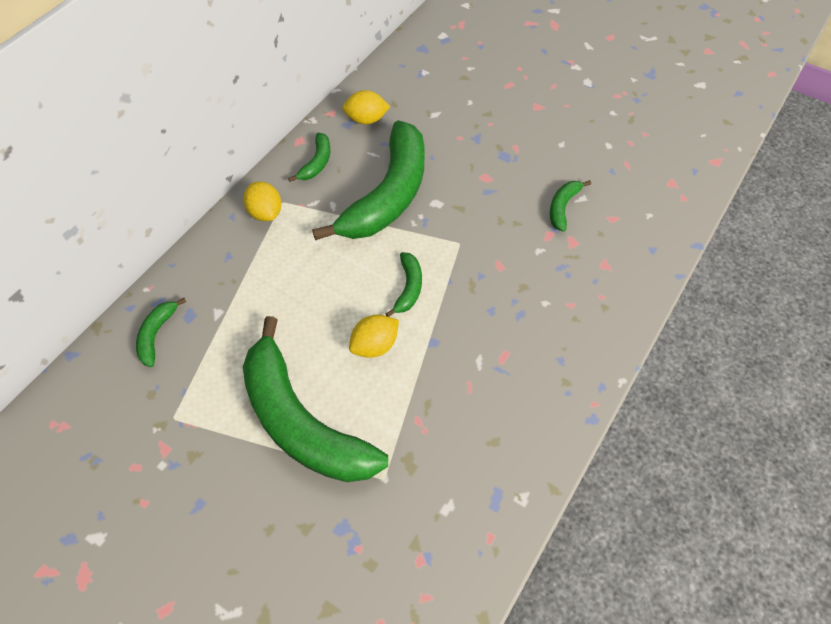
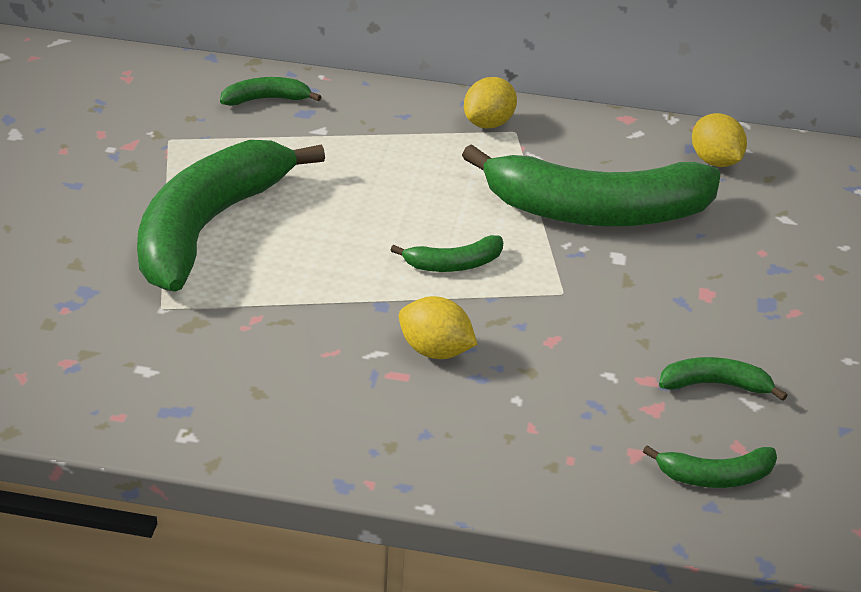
camera: 65 degrees right, 20 degrees down
green banana [288,133,330,182] -> green banana moved to [643,445,777,488]
yellow lemon [349,315,399,358] -> yellow lemon moved to [399,296,477,359]

